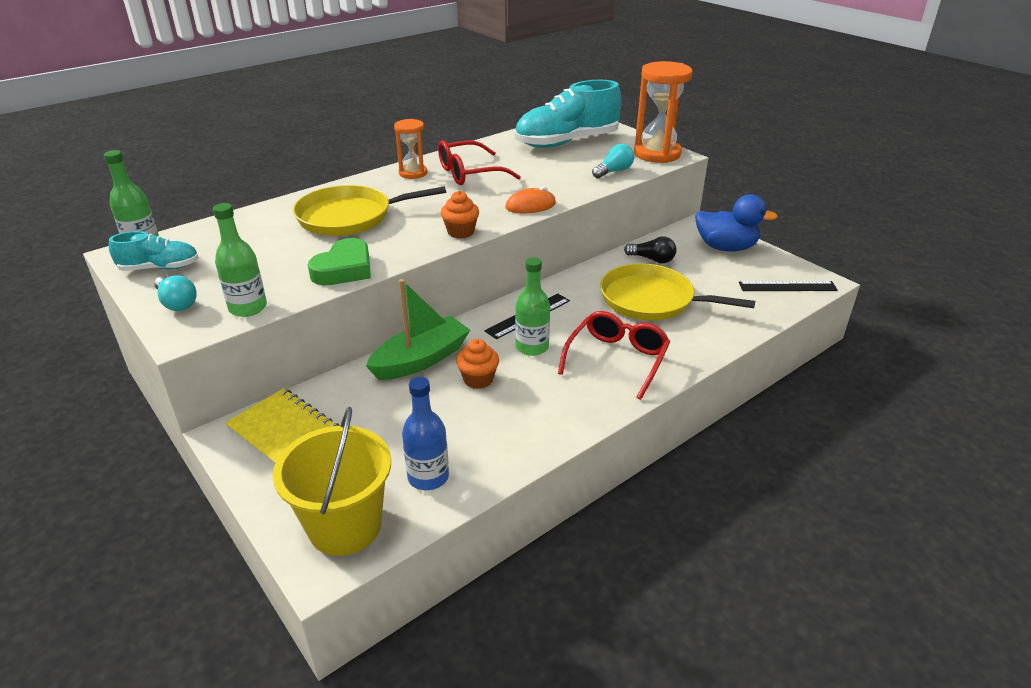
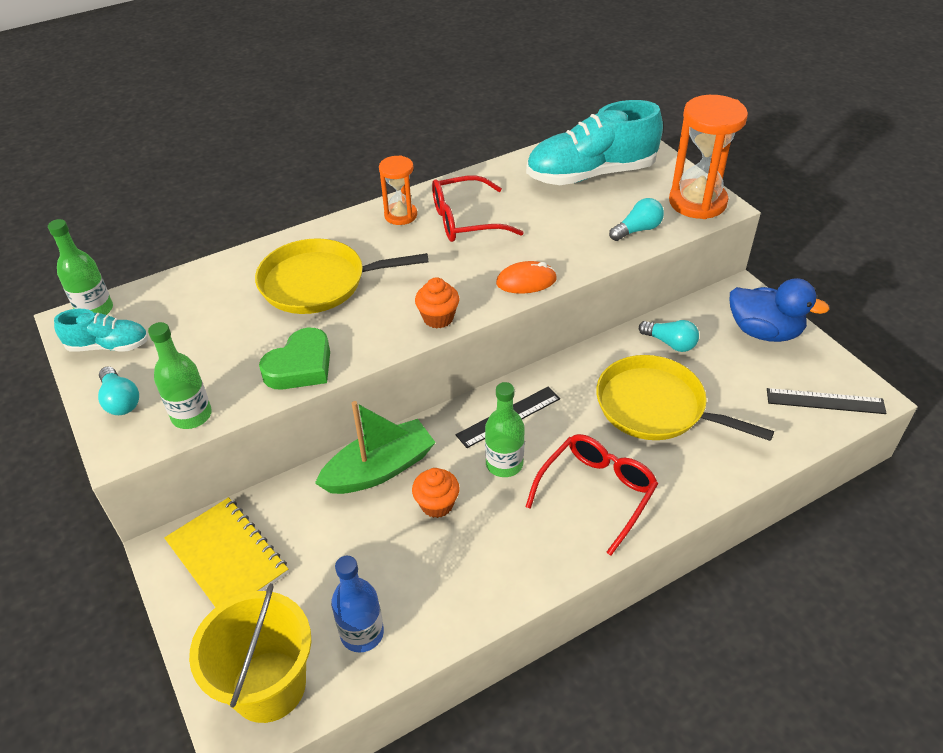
camera: 10 degrees right, 10 degrees up
black light bulb [624,236,676,263] -> turquoise light bulb [639,320,699,352]

